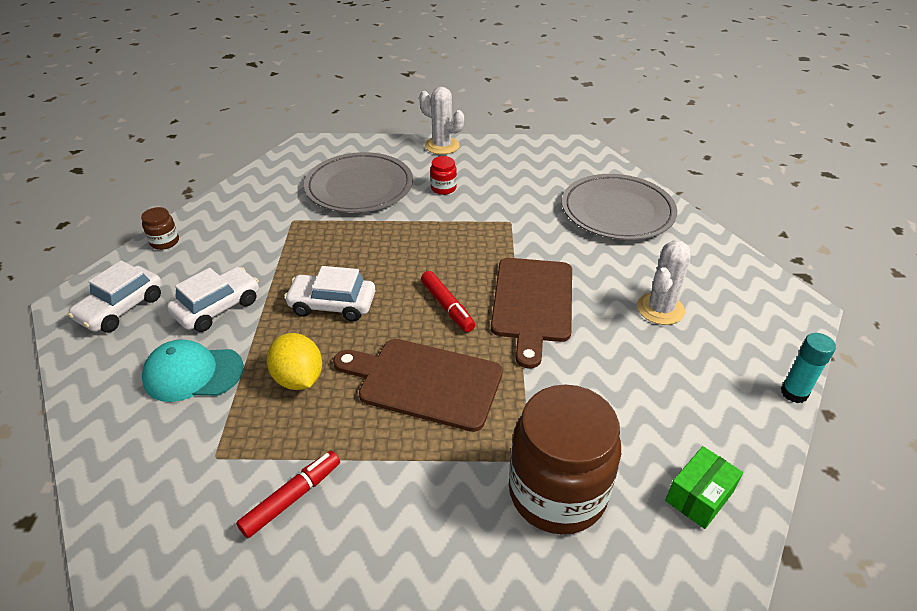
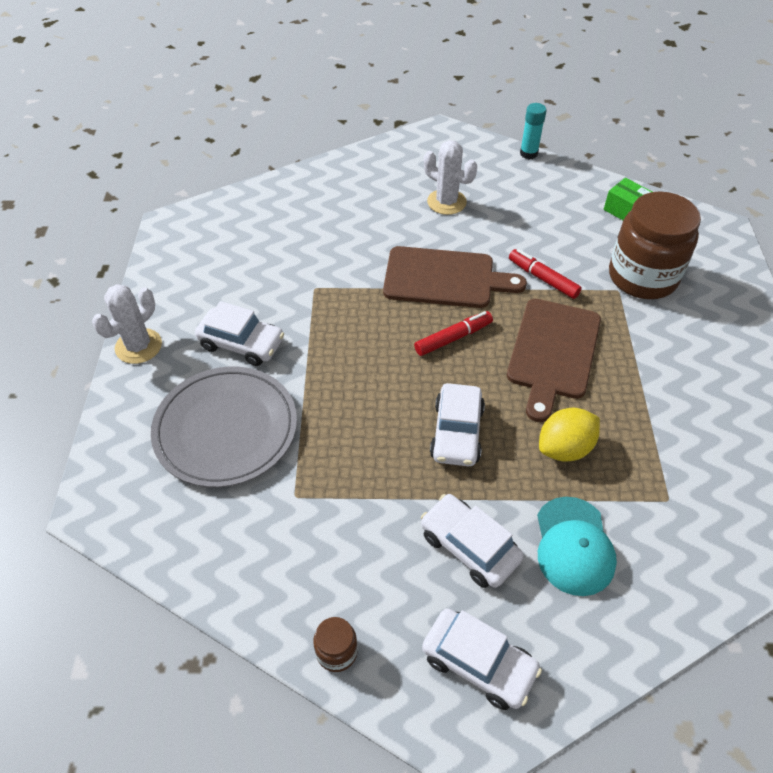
camera: 90 degrees left, 10 degrees up
red marker [236,451,340,538] -> red marker moved to [509,249,582,299]
red jar [430,156,457,195] -> white car [195,301,284,366]
grey plate [562,174,677,240] -> none

